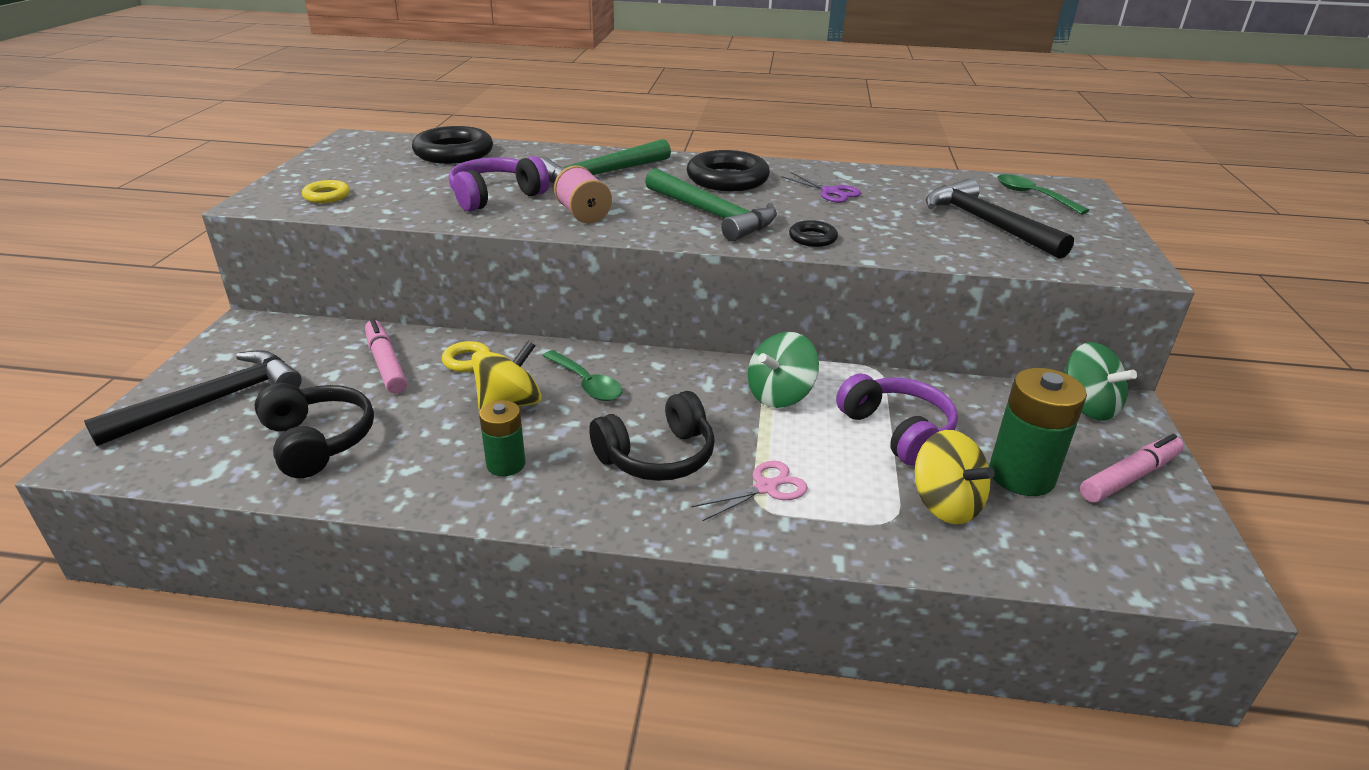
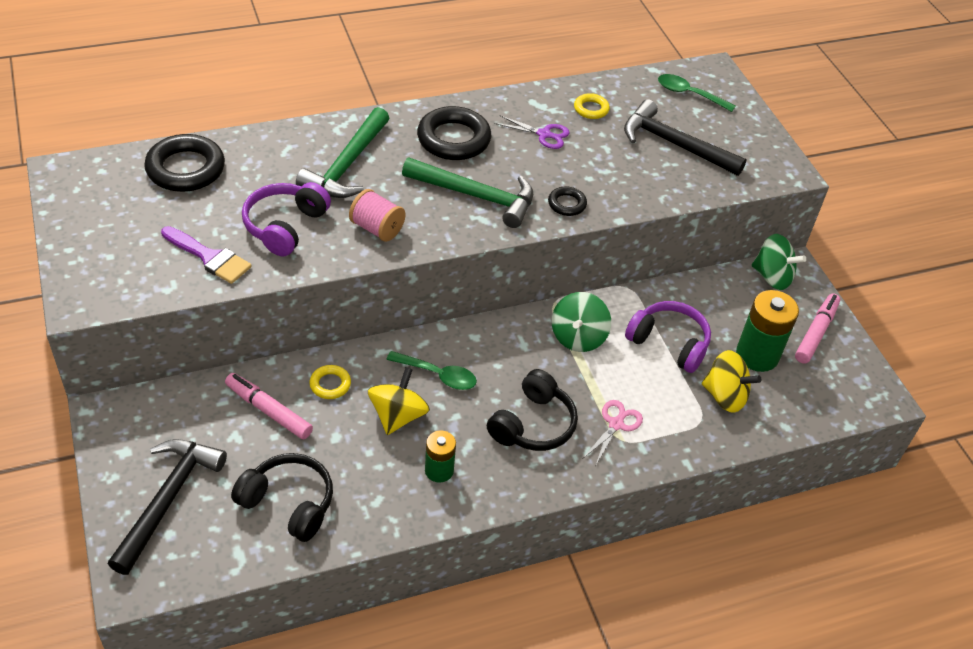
camera: 30 degrees left, 15 degrees up
yellow ring [302,180,350,203] -> yellow ring moved to [574,93,610,119]
none -> purple brush [161,226,252,284]

